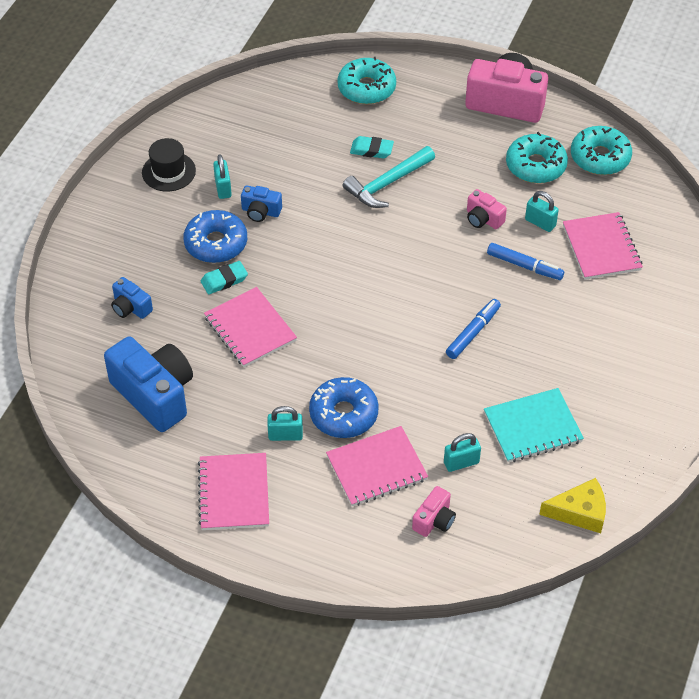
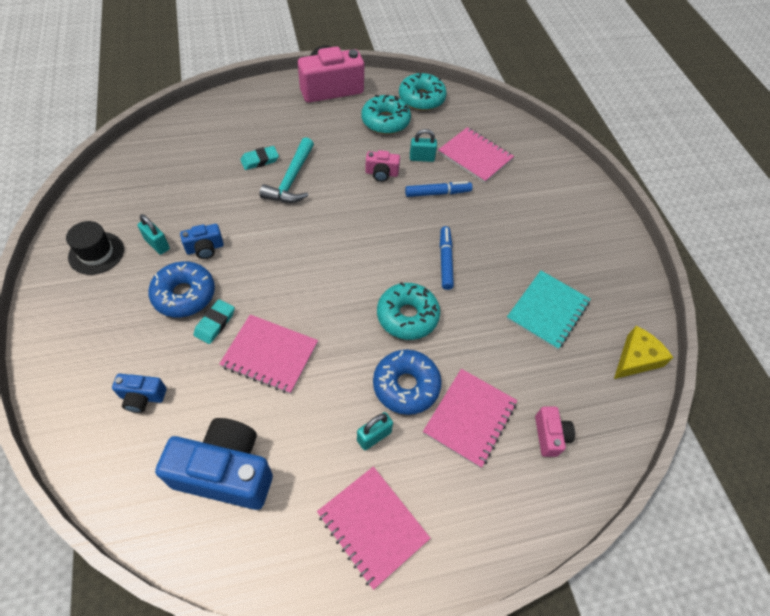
camera: 40 degrees left, 5 degrees up
turquoise donut [337,57,396,104] -> turquoise donut moved to [377,282,440,340]
turquoise padlock [444,433,481,472] -> none

